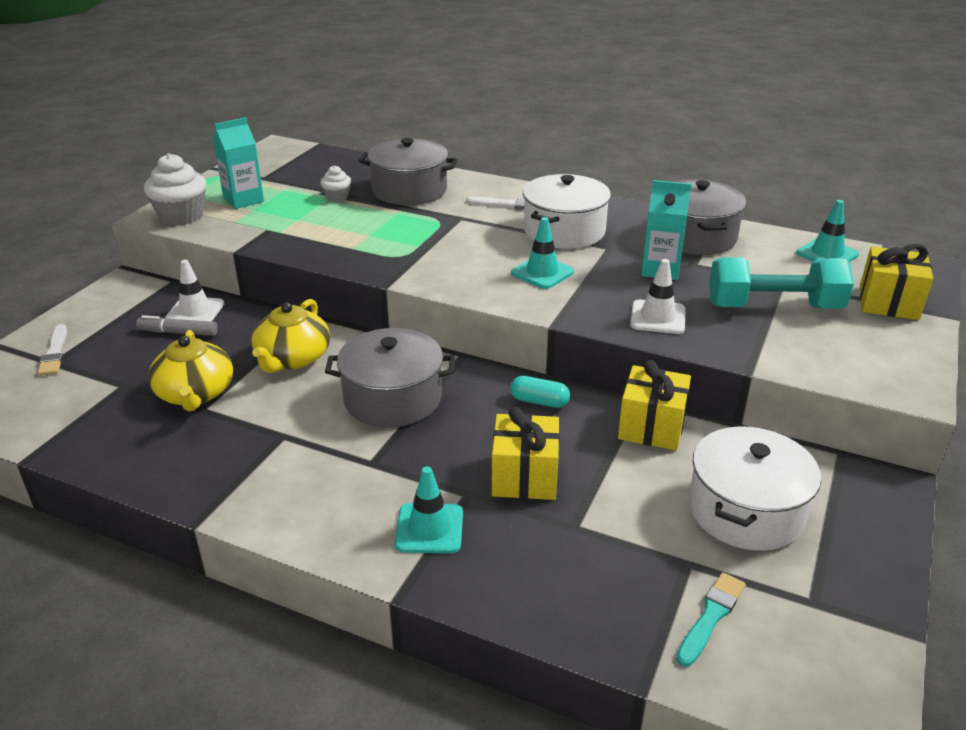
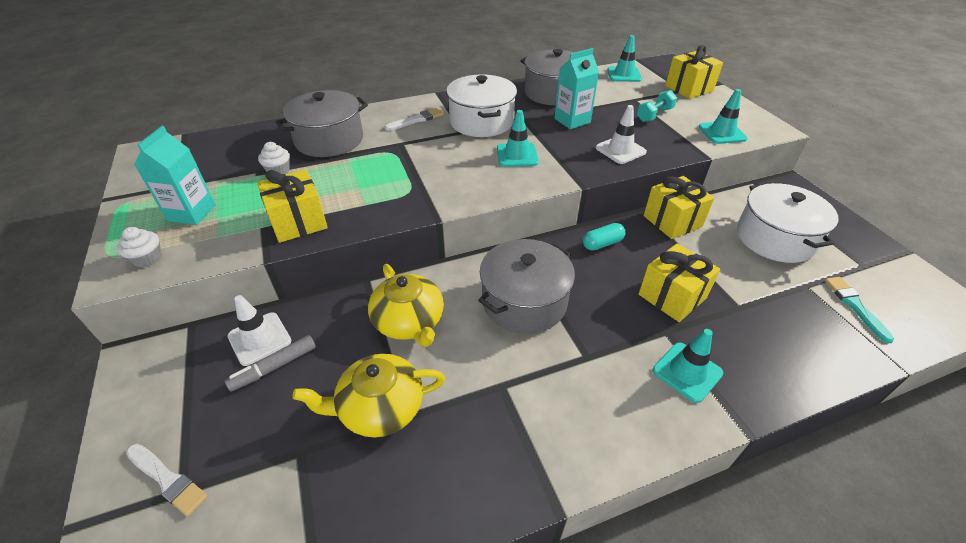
camera: 45 degrees left, 10 degrees up
white cupcake [144,153,206,225] -> white cupcake [117,227,162,268], size x0.54
yellow teapot [148,330,233,411] -> yellow teapot turned 135 degrees clockwise [292,354,445,437]
turquoise dumbbell [709,257,854,309] -> turquoise dumbbell [637,90,677,122], size x0.53
none -> yellow gift [257,169,328,243]
none -> turquoise traffic cone [699,89,747,144]

